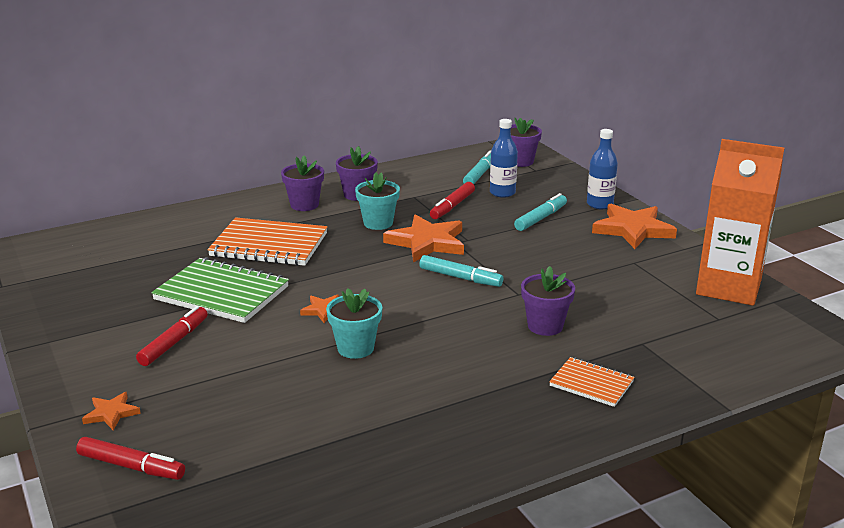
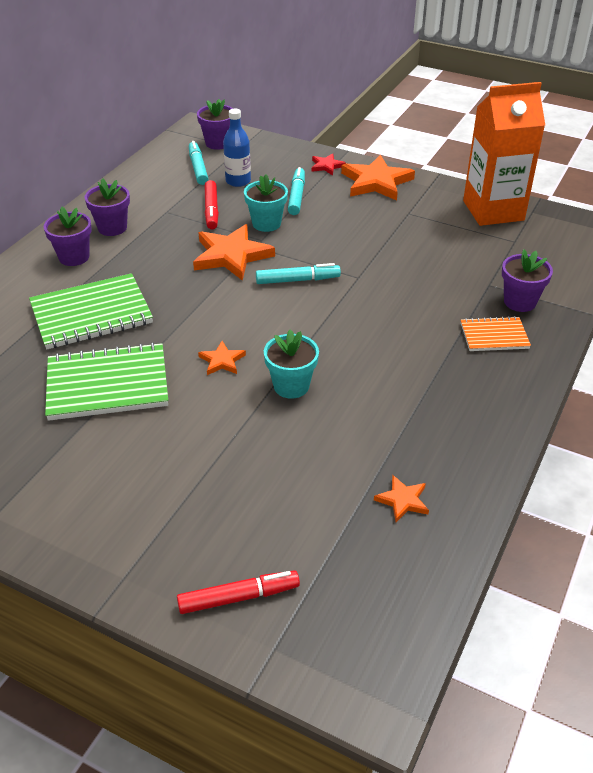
camera: 35 degrees left, 15 degrees up
orange star [82,392,141,430] -> orange star moved to [374,475,429,522]
red marker [136,306,208,366] -> none
orange notebook [208,217,327,266] -> green notebook [29,273,153,349]
turquoise flower pot [355,172,400,230] -> turquoise flower pot moved to [244,175,288,232]
purple flower pot [521,266,575,336] -> purple flower pot moved to [502,249,553,312]
blue bottle [587,129,618,209] -> red star [312,153,346,175]

